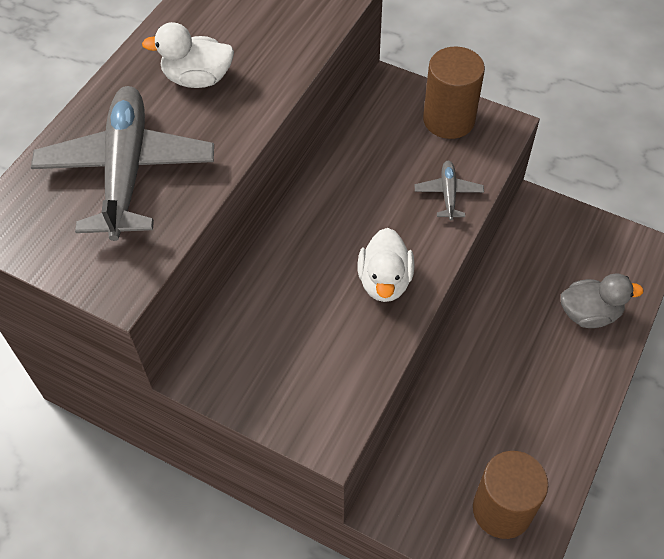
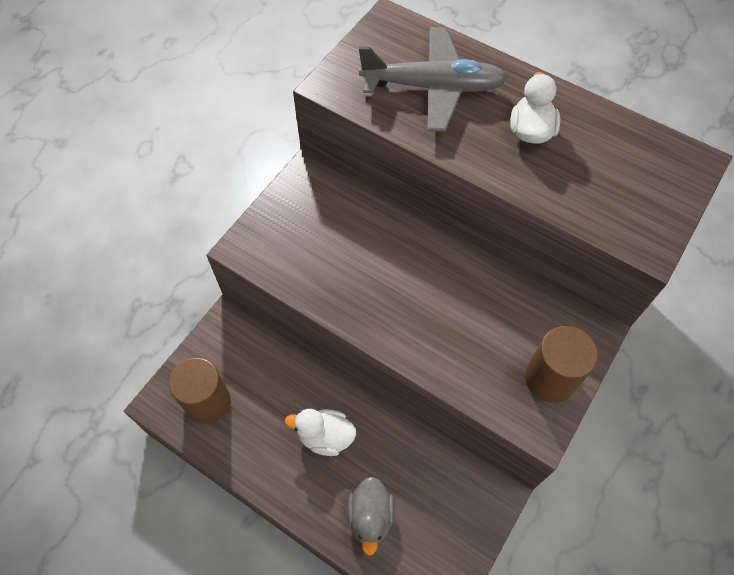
camera: 95 degrees right, 5 degrees up
white duck [357,228,414,302] -> white duck moved to [285,409,356,456]
grey plane [415,161,484,220] -> none

